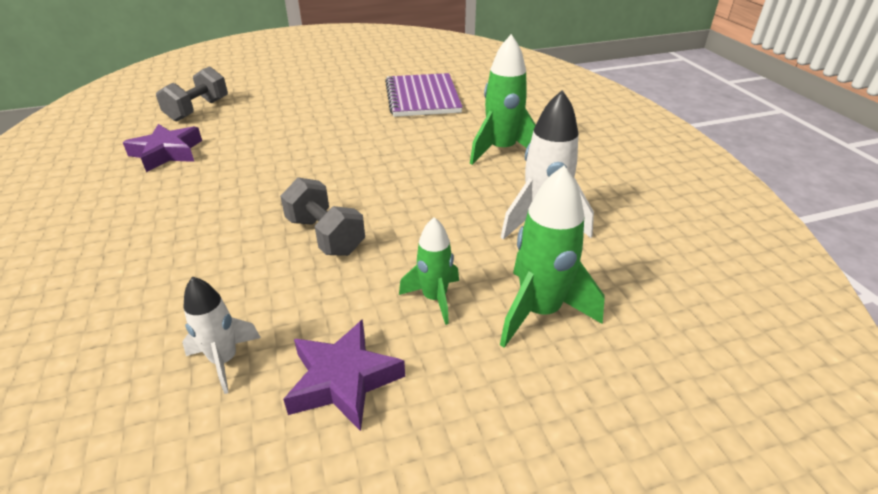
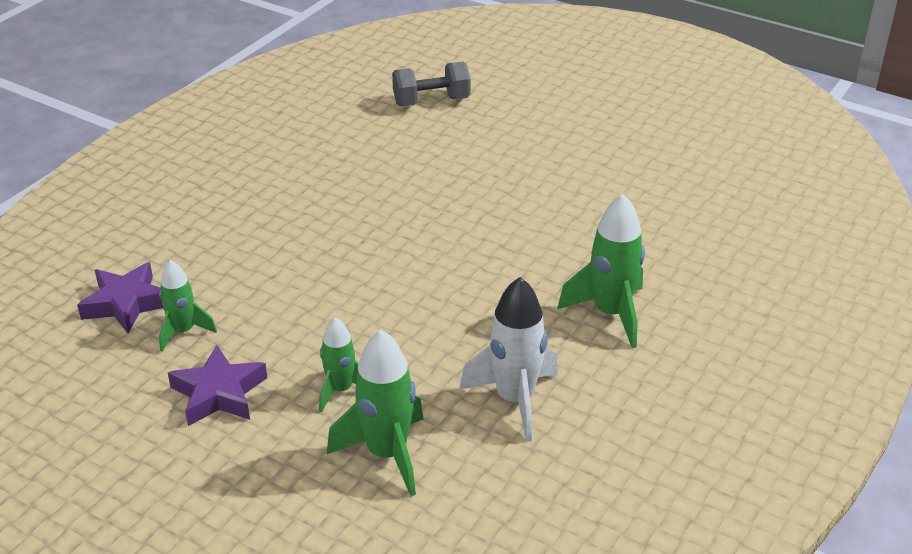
camera: 50 degrees right, 0 degrees up
purple star [123,124,202,172] -> purple star moved to [77,262,163,333]
white rocket [182,277,261,394] -> green rocket [159,260,217,352]
grey dumbbell [280,177,365,256] -> none
purple notebook [385,73,463,117] -> none

